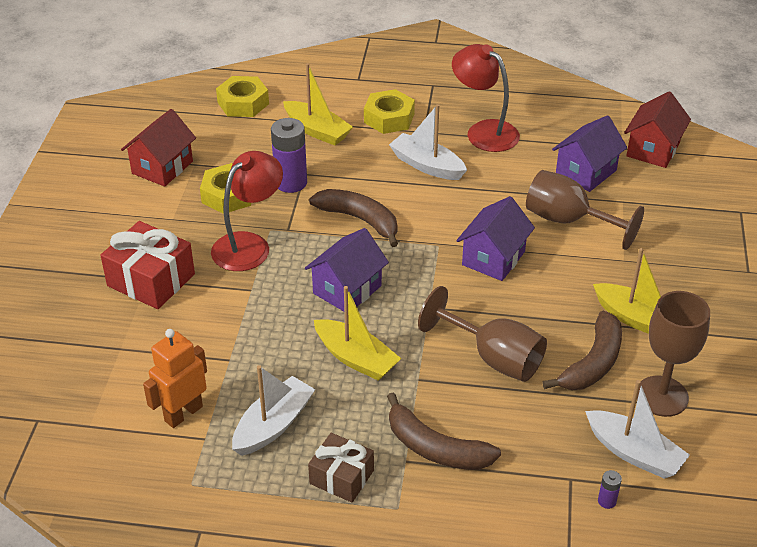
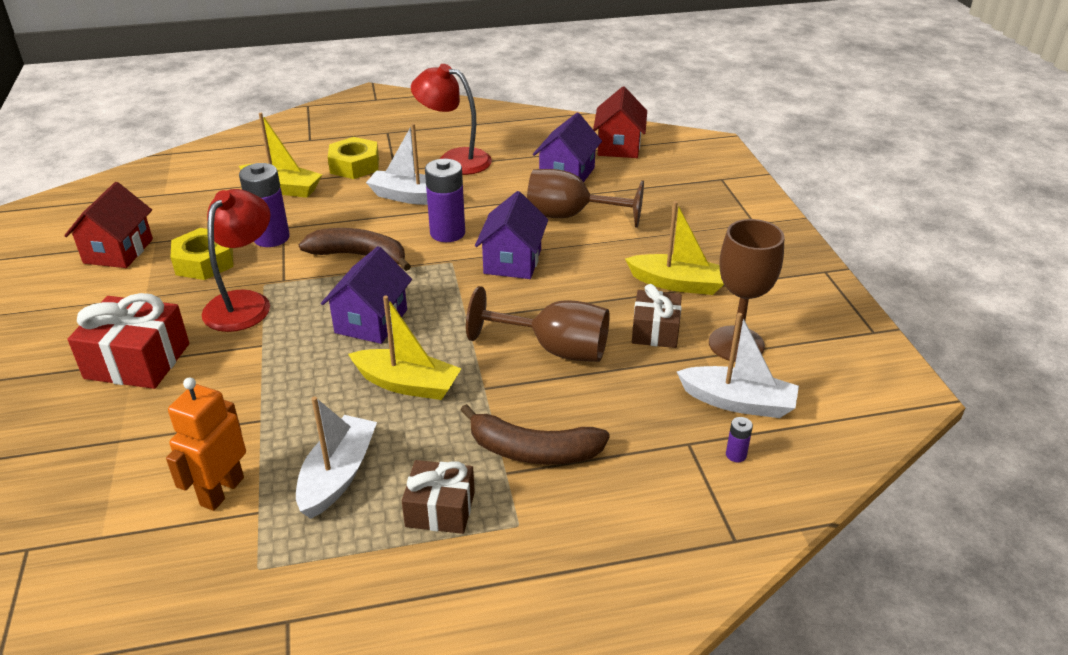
camera: 20 degrees left, 5 degrees down
yellow nut [216,76,269,117] -> none
brown banana [542,311,622,390] -> brown gift [632,284,682,348]
none -> purple battery [425,159,465,242]

